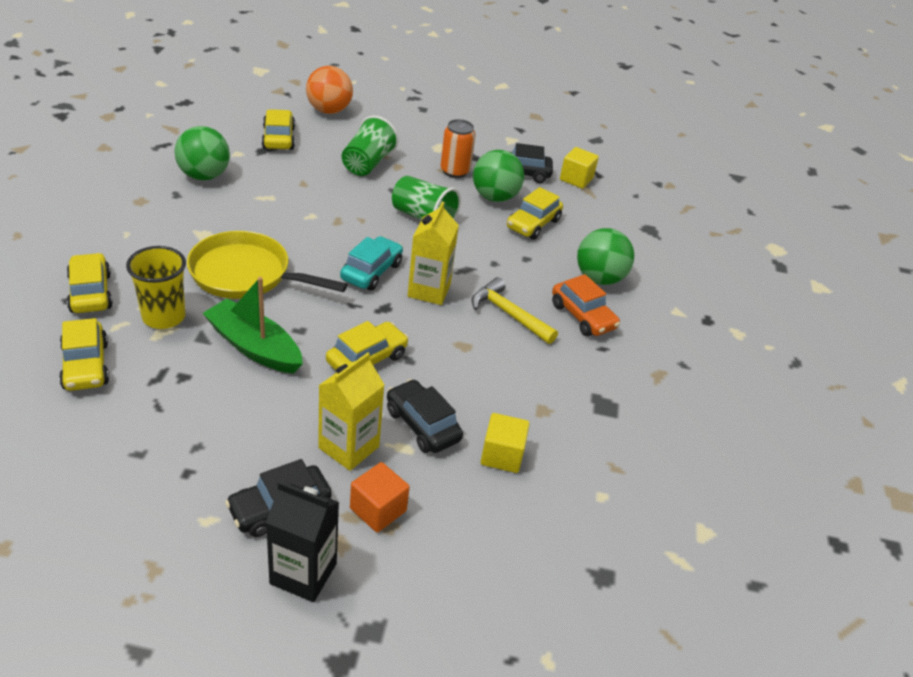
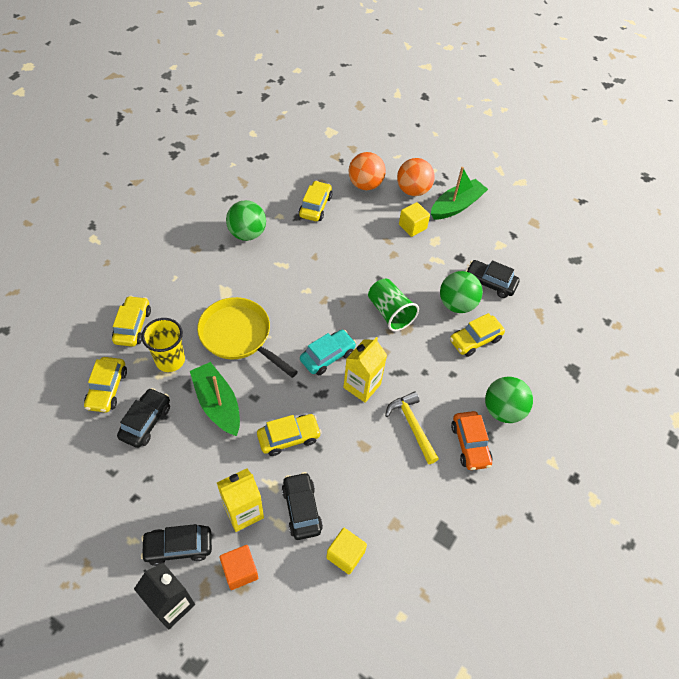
camera: 25 degrees right, 15 degrees up
green cup [342,115,399,176] -> none
orange can [441,119,476,178] -> none
yellow cube [560,147,599,189] -> yellow cube moved to [399,202,430,237]
none -> black car [117,388,170,448]
none -> orange ball [397,158,435,196]
none -> green boat [431,167,488,220]

